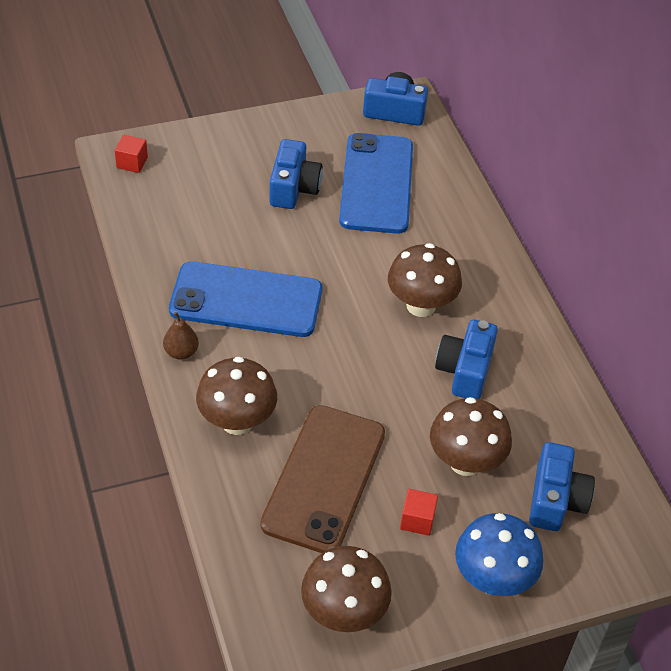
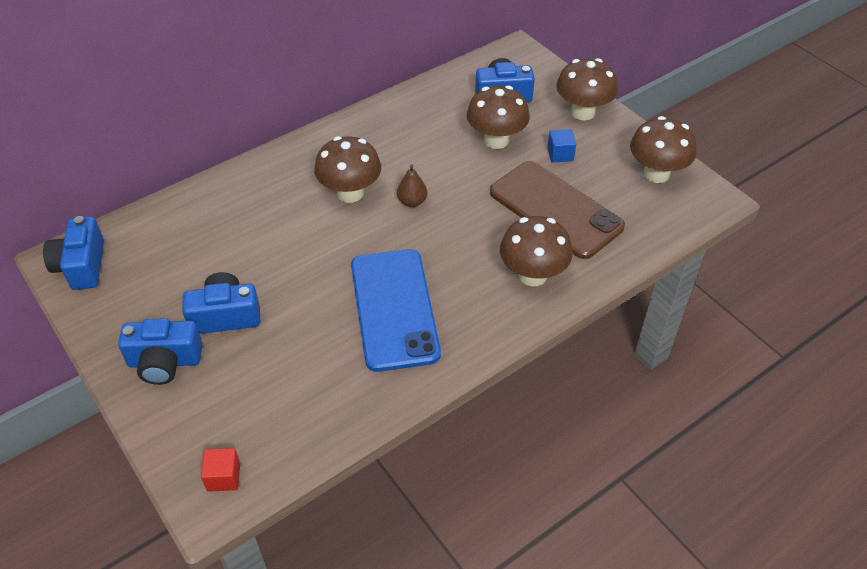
camera: 105 degrees left, 0 degrees up
brown pear [163,312,199,360] -> brown pear moved to [397,164,427,207]
brown phone [261,405,385,553] -> brown phone turned 45 degrees clockwise [490,161,625,259]
blue phone [339,133,413,234] -> none
red cube [400,489,438,536] -> blue cube [547,129,576,163]
blue camera [435,320,498,399] -> blue camera moved to [118,318,203,385]
blue mushroom [455,513,543,596] -> brown mushroom [556,58,618,120]

